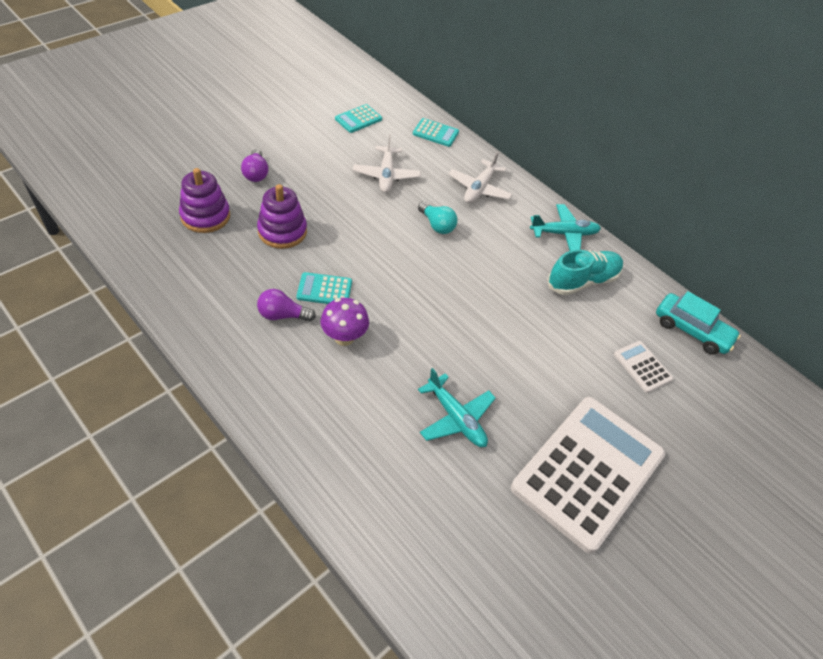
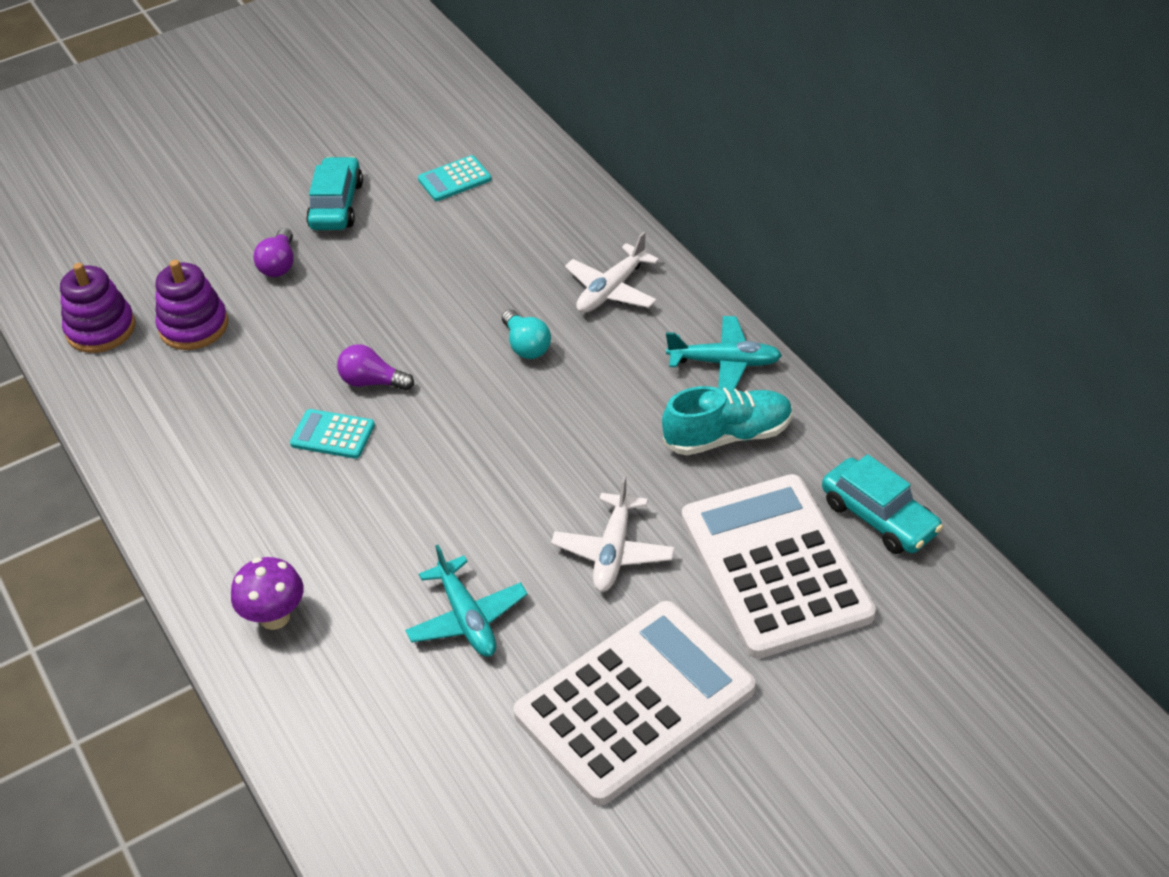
camera: 20 degrees right, 5 degrees down
purple stacking toy [257,184,307,249] -> purple stacking toy moved to [60,263,135,353]
purple light bulb [257,289,316,321] -> purple light bulb moved to [337,345,414,391]
purple mushroom [321,298,369,346] -> purple mushroom moved to [231,557,304,630]
white plane [353,134,421,193] -> white plane moved to [551,476,675,592]
turquoise calculator [413,118,459,147] -> none
white calculator [614,341,673,393] -> white calculator [682,474,876,659], size x2.43
none -> turquoise car [306,156,363,230]

